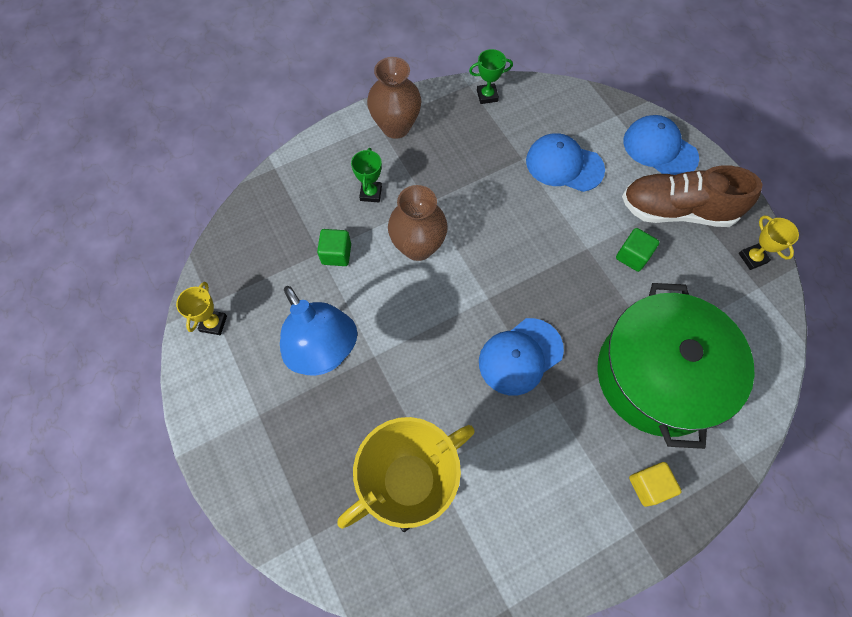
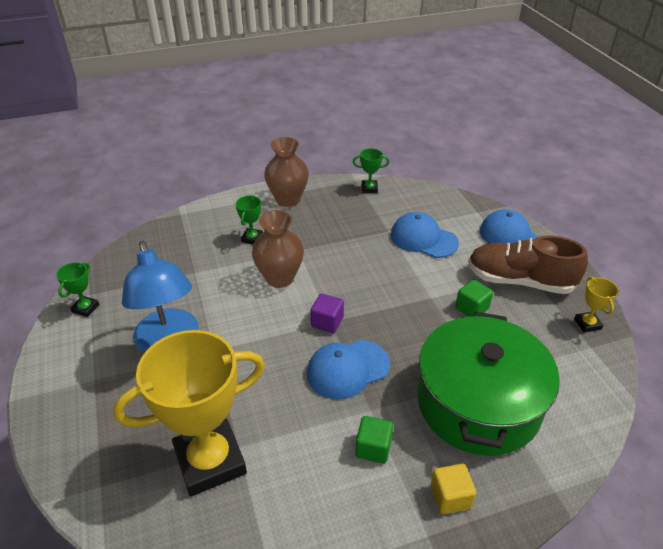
camera: 10 degrees right, 25 degrees down
yellow trophy [176,282,227,335] -> green trophy [56,262,99,317]
green cube [317,229,351,266] -> green cube moved to [355,416,393,464]
none -> purple cube [311,293,344,333]

